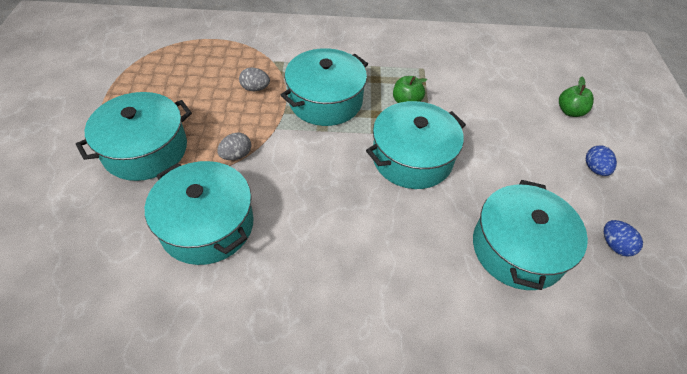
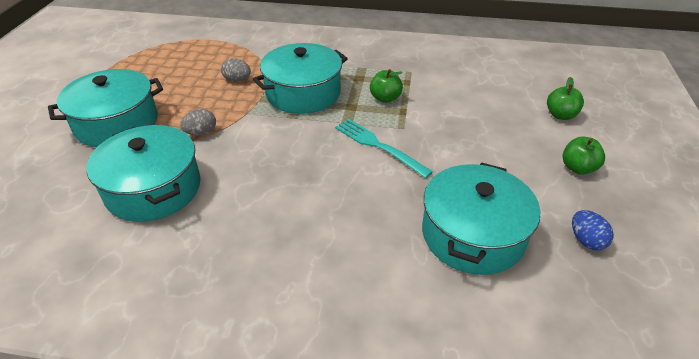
camera: 10 degrees right, 10 degrees down
turquoise pot [366,101,466,189] -> turquoise fork [335,119,433,178]
blue egg [586,145,617,176] -> green apple [562,137,605,174]

